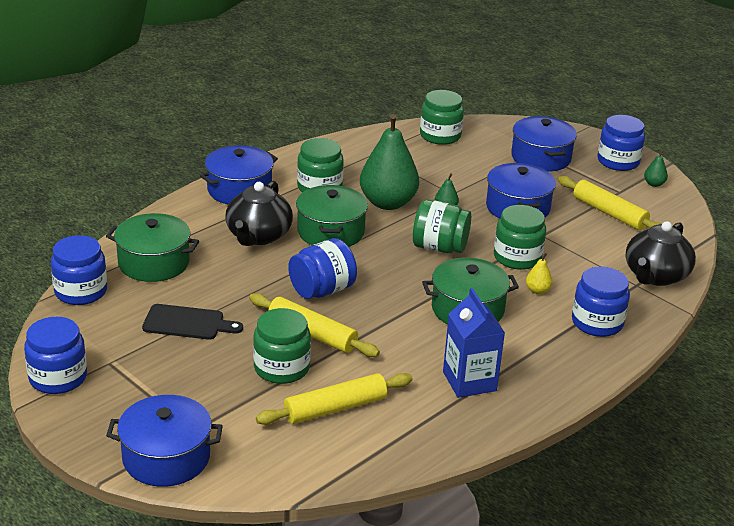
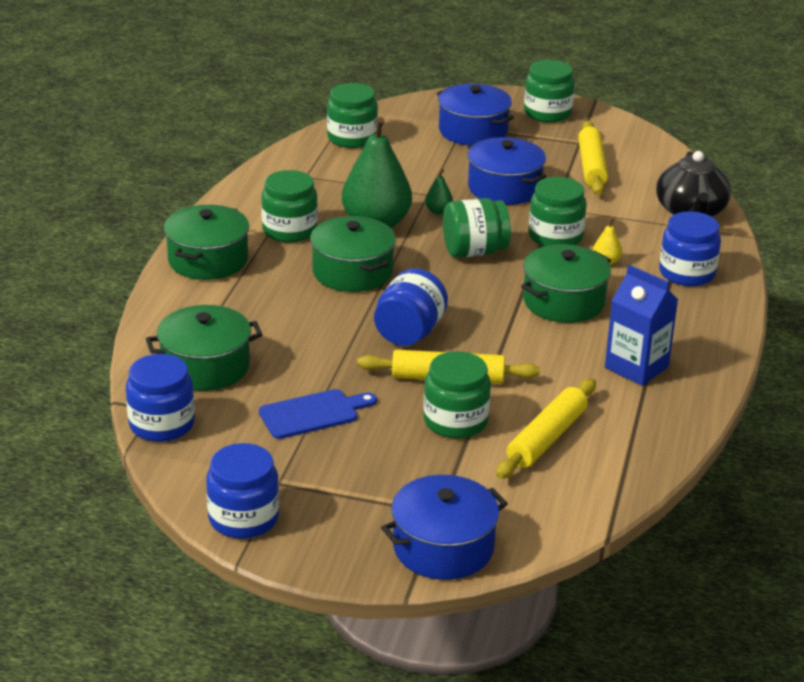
camera: 30 degrees left, 0 degrees up
black cutting board [142,304,243,340] -> blue cutting board [259,389,377,439]
blue pot [200,145,278,205] -> green pot [164,205,249,280]
black teapot [225,181,293,246] -> none
yellow rolling pin [558,176,661,230] -> yellow rolling pin turned 75 degrees clockwise [578,121,608,195]
blue jar [597,115,645,171] -> green jar [524,60,575,123]
green pear [644,150,668,187] -> none

